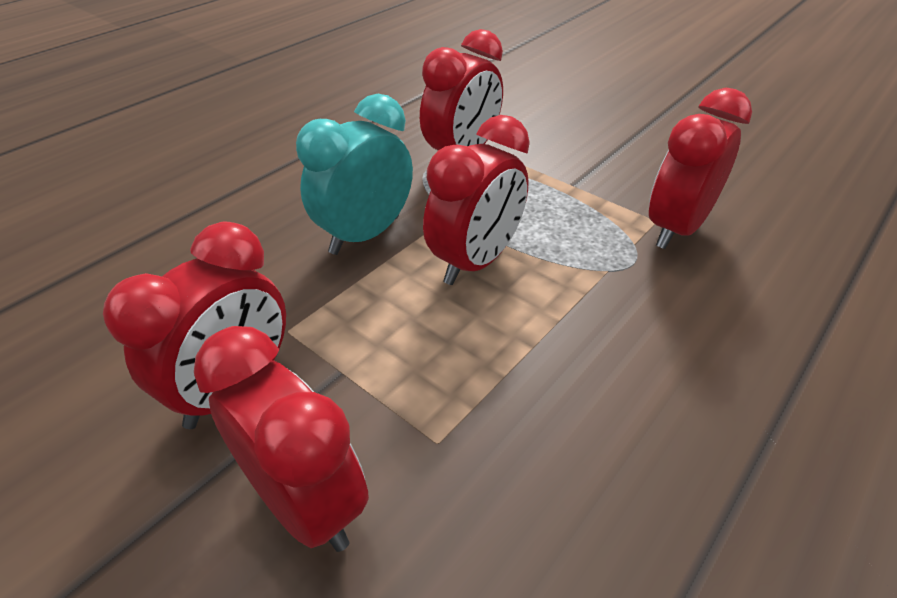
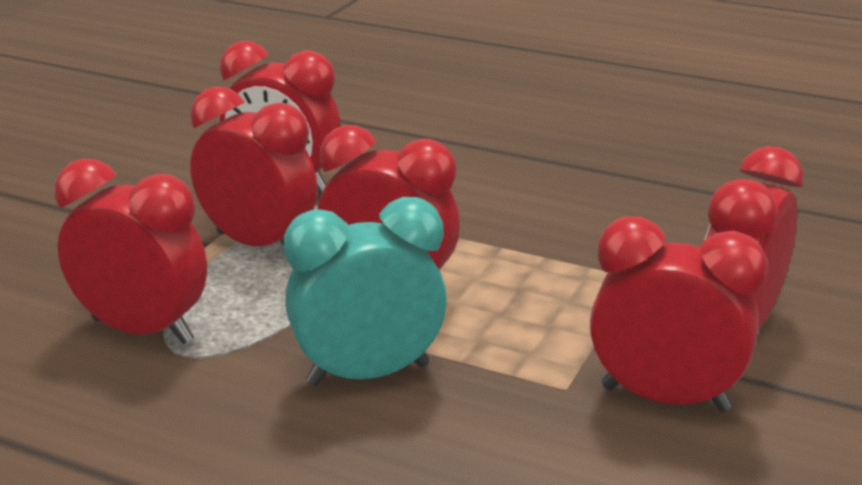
camera: 105 degrees left, 15 degrees down
turquoise clock [296,94,413,255] -> turquoise clock turned 135 degrees clockwise [284,197,447,386]
none -> red clock [190,86,317,246]

